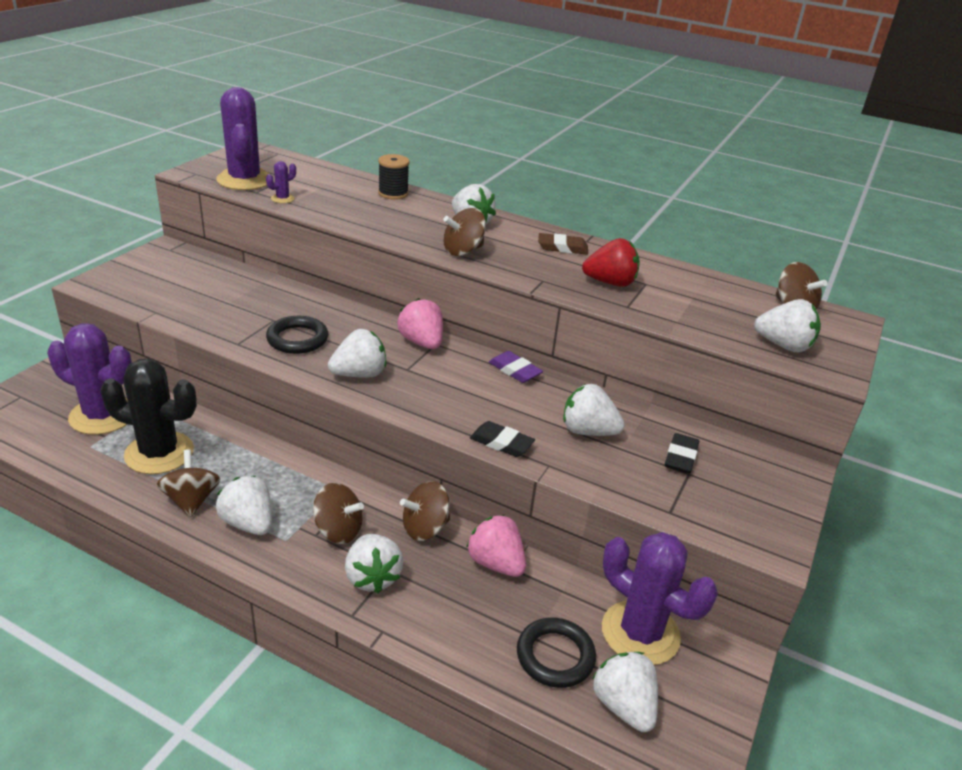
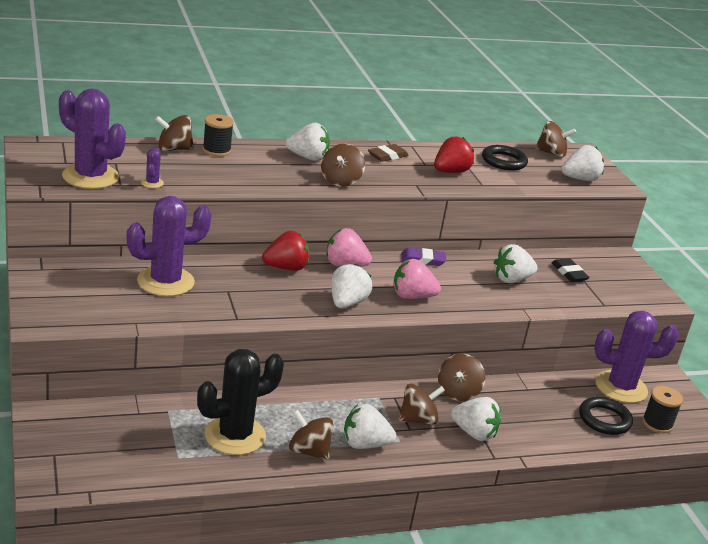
camera: 45 degrees left, 5 degrees down
purple cactus [47,323,132,435] -> purple cactus moved to [127,196,212,296]
black ring [266,316,328,354] -> black ring moved to [482,145,528,171]
pink strawberry [466,515,526,577] -> pink strawberry moved to [393,259,441,299]
black eraser [470,421,535,457] -> none
white strawberry [592,652,658,732] -> black spool [642,386,683,433]
none -> brown spinning top [155,115,194,151]
none -> red strawberry [262,231,309,271]

